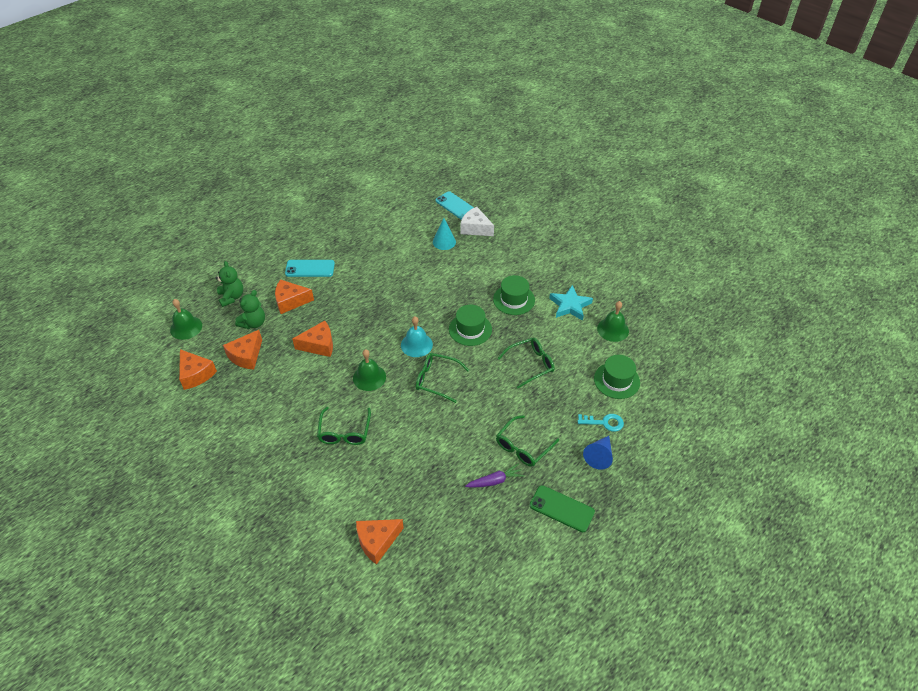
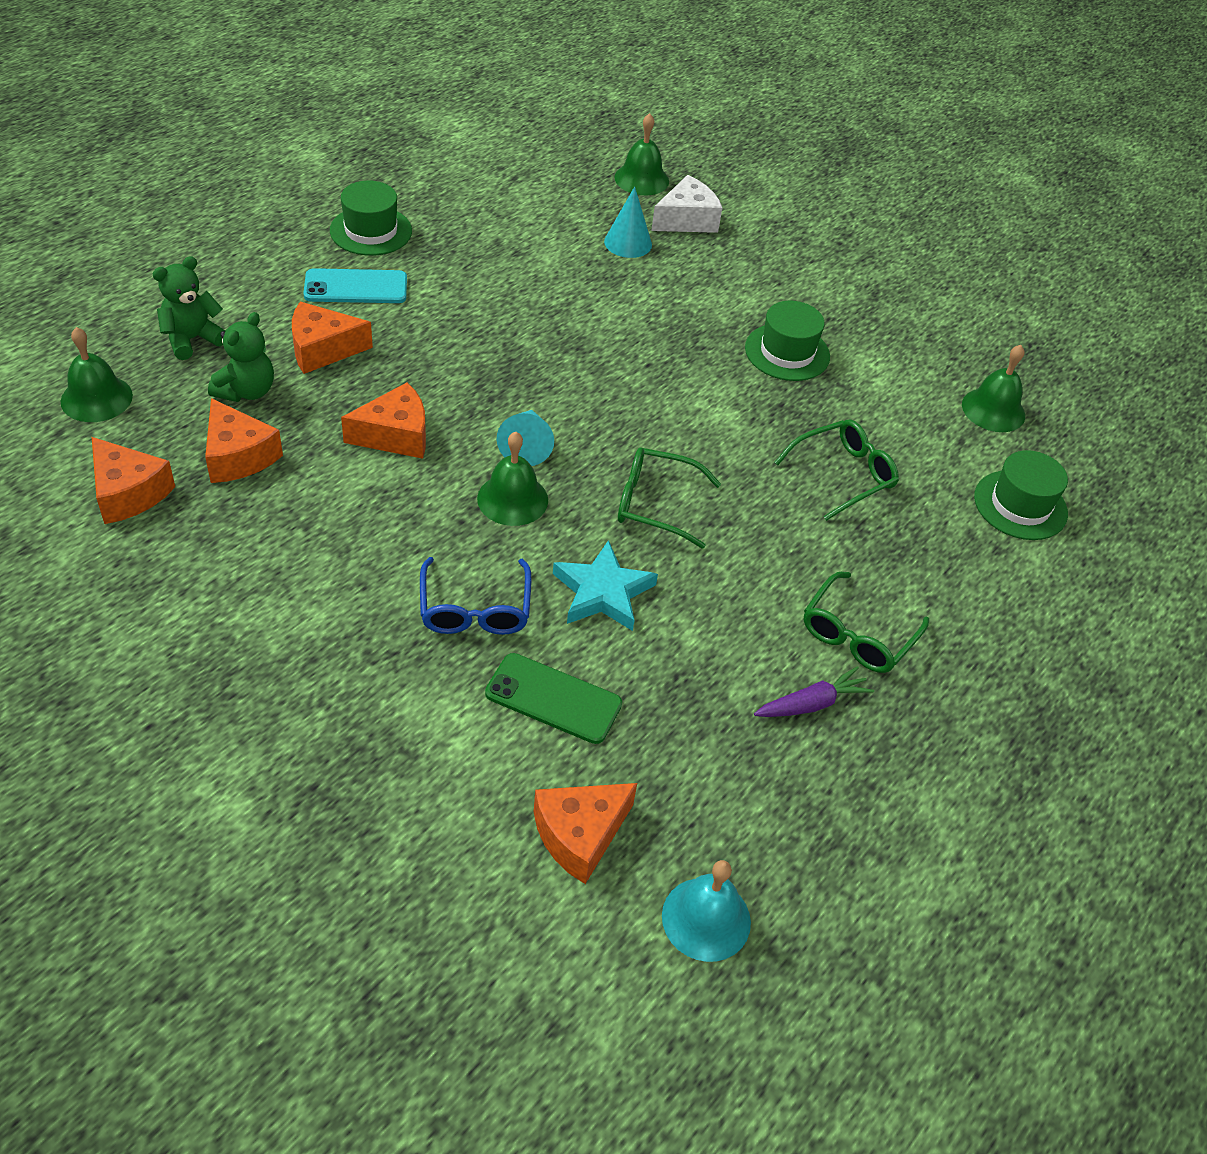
camera: 10 degrees left, 0 degrees up
green teddy bear [216,261,243,307] -> green teddy bear turned 105 degrees counterclockwise [153,256,226,360]
orange cheese [223,330,262,370] -> orange cheese turned 60 degrees counterclockwise [205,398,283,483]
green glasses [317,407,371,445] -> blue glasses [420,557,531,635]
turquoise bell [401,316,433,357] -> turquoise bell moved to [662,860,751,962]
turquoise phone [435,191,474,220] -> green bell [614,113,669,195]
green hat [449,305,492,346] -> green hat moved to [330,180,412,256]
white cheese [461,207,494,236] -> white cheese turned 120 degrees clockwise [651,175,722,233]
green phone [530,485,595,532] -> green phone moved to [485,653,622,744]
turquoise star [549,285,593,321] -> turquoise star moved to [553,540,658,631]
turquoise key [578,414,624,432] -> none
blue cone [583,436,613,470] -> none
none -> turquoise cone [497,410,554,466]

